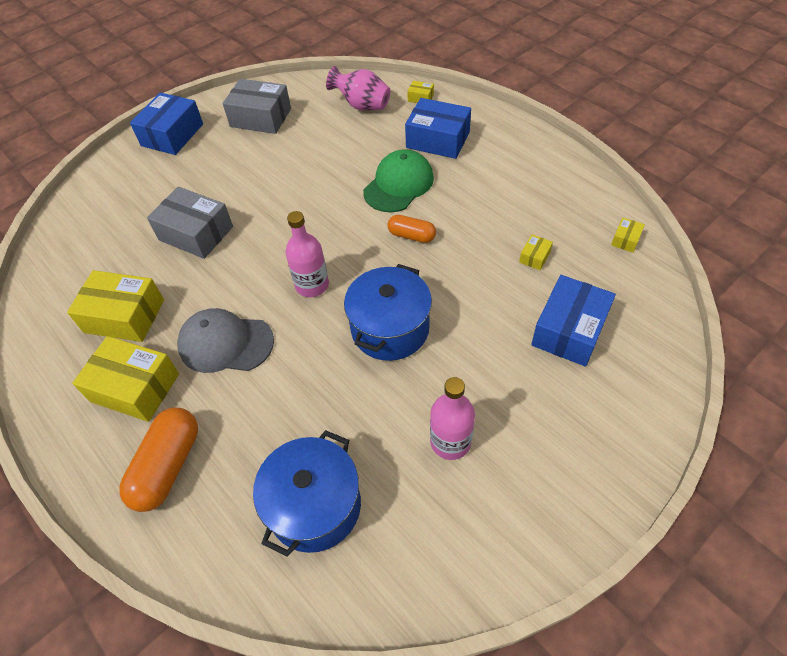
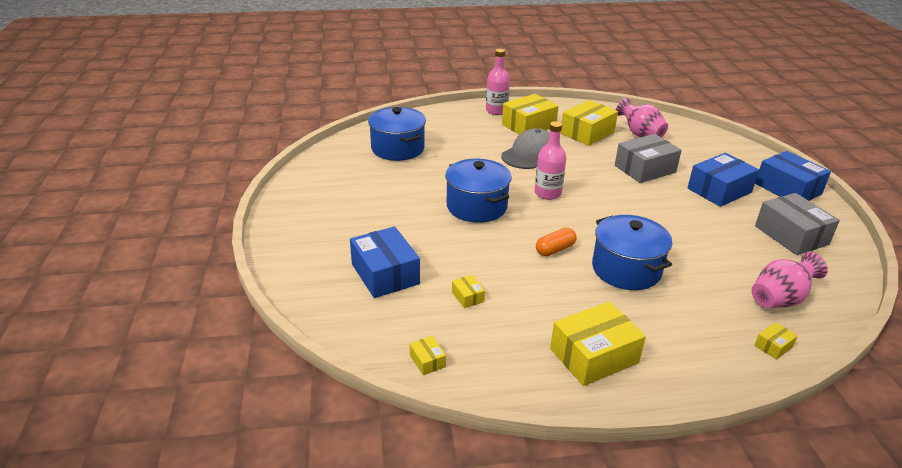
camera: 120 degrees right, 20 degrees down
orange capsule [119,407,198,512] -> none
grey box [223,79,291,134] -> grey box turned 75 degrees counterclockwise [755,193,840,255]
green cap [363,149,434,212] -> blue pot [592,215,672,290]
blue box [405,98,471,159] -> blue box moved to [688,153,759,207]
pink bottle [430,377,475,460] -> pink bottle moved to [486,49,510,115]
none -> yellow box [550,302,646,386]
none -> pink vase [616,97,668,138]

